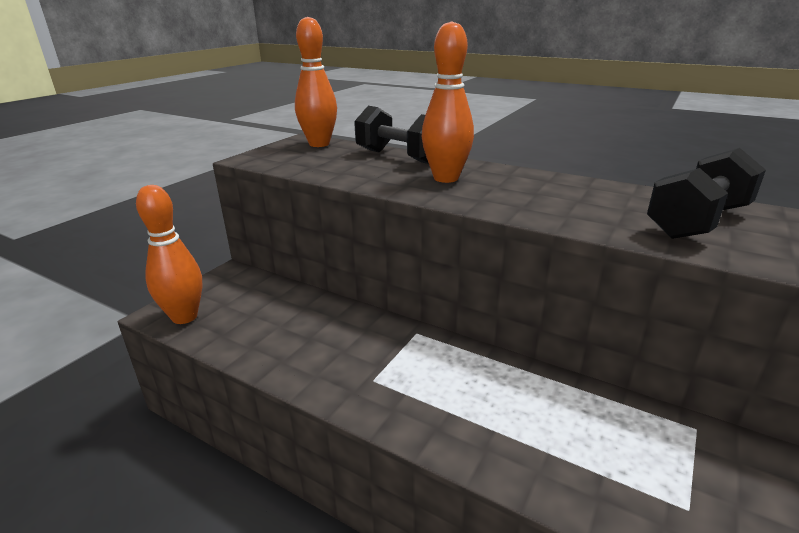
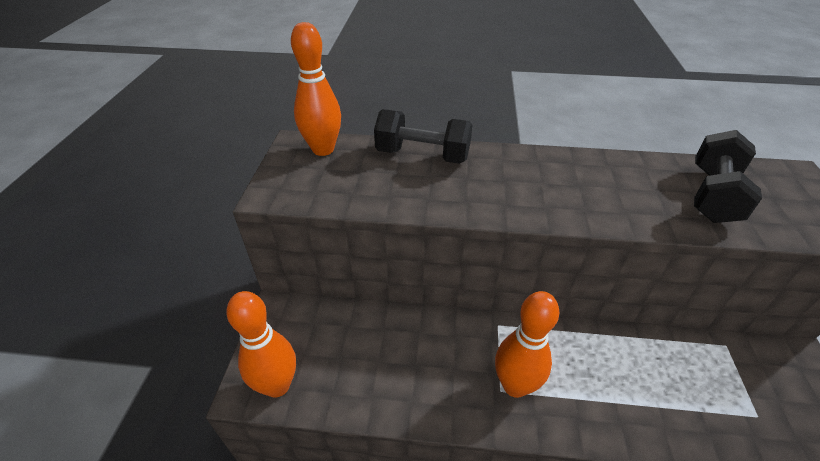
camera: 25 degrees left, 15 degrees up
orange bowling pin [422,21,474,183] -> orange bowling pin moved to [495,291,559,398]

